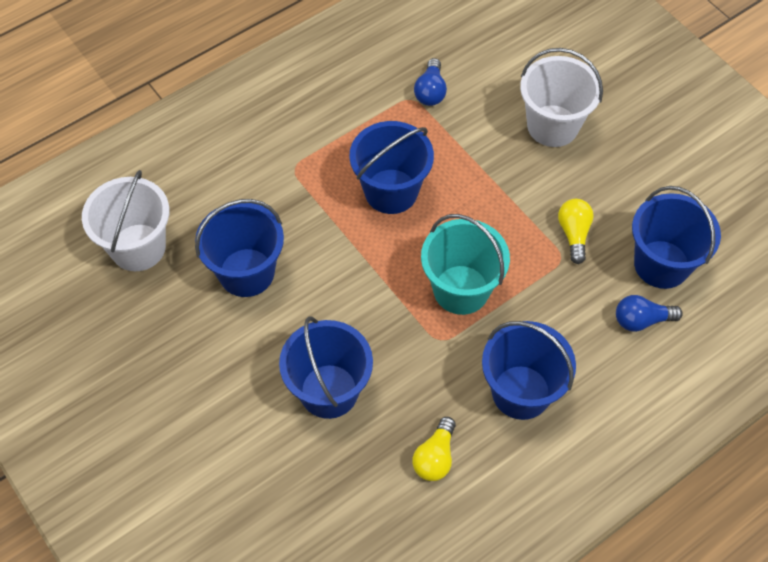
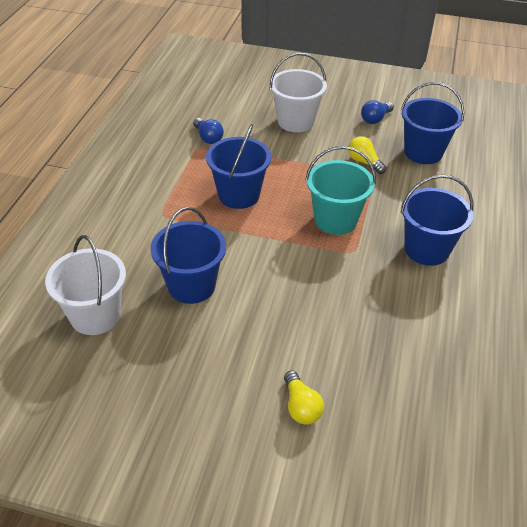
camera: 40 degrees left, 15 degrees down
blue bucket [279,316,373,419] -> none
yellow light bulb [412,417,456,481] -> yellow light bulb moved to [284,370,324,425]
blue light bulb [616,295,683,332] -> blue light bulb moved to [361,100,394,124]

